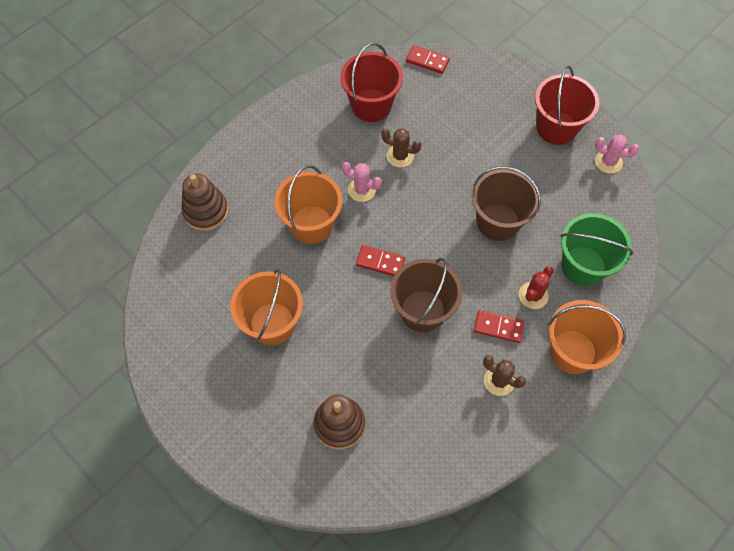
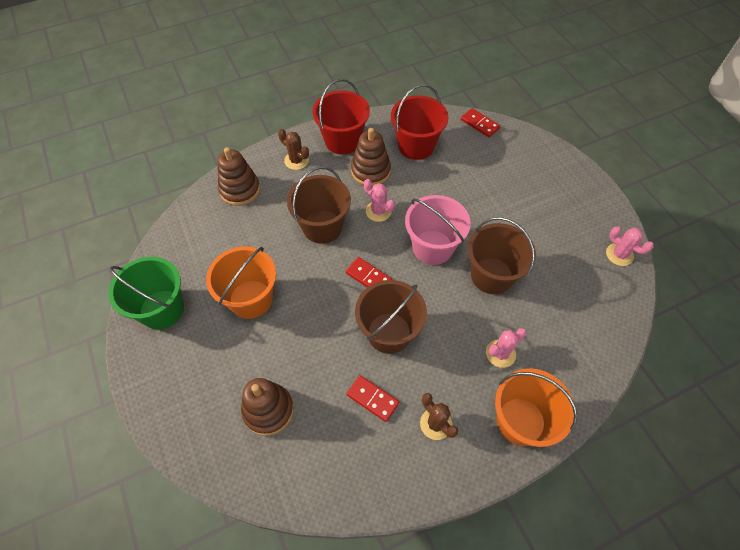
camera: 20 degrees right, 5 degrees down
orange bucket [274,165,342,244] -> brown bucket [287,166,351,244]
brown cactus [381,128,421,167] -> brown cactus moved to [278,129,309,170]
red domino [474,310,524,343] -> red domino moved to [346,375,399,422]
red cactus [519,266,554,309] -> pink cactus [486,328,526,368]
red bucket [535,65,600,145] -> red bucket moved to [313,79,370,155]
green bucket [561,213,634,286] -> green bucket moved to [109,257,184,329]
none -> brown stacking toy [351,128,391,186]
none -> pink bucket [405,195,471,265]

